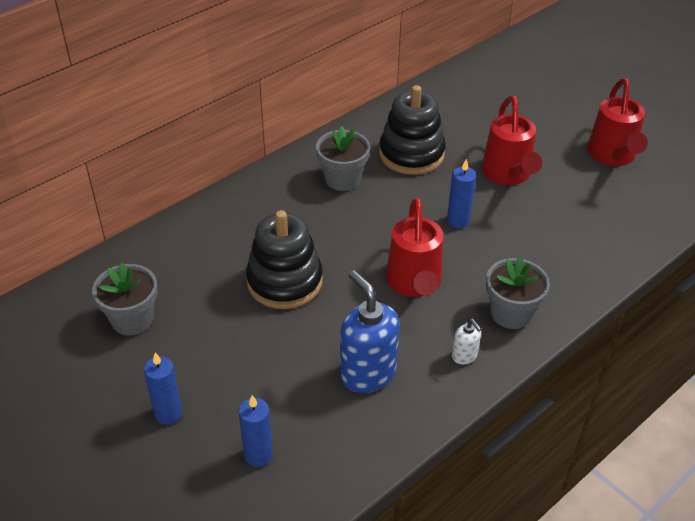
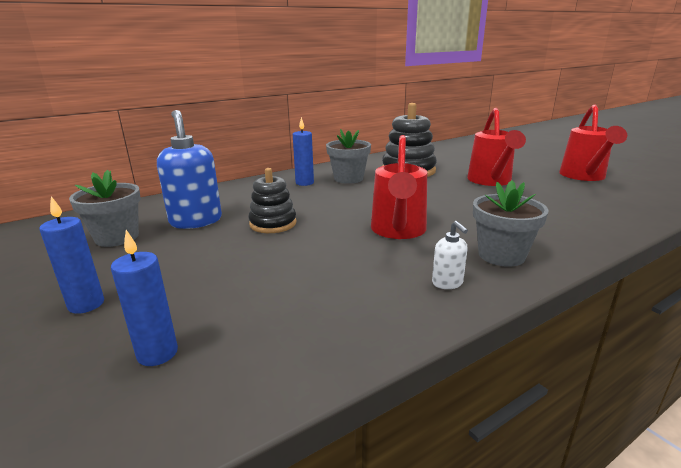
camera: 10 degrees right, 20 degrees down
black stacking toy [246,210,323,309] -> black stacking toy [248,168,297,233], size x0.64
blue soap dispenser [340,270,400,393] -> blue soap dispenser moved to [157,110,222,229]
blue candle [447,159,476,228] -> blue candle moved to [293,117,314,186]

